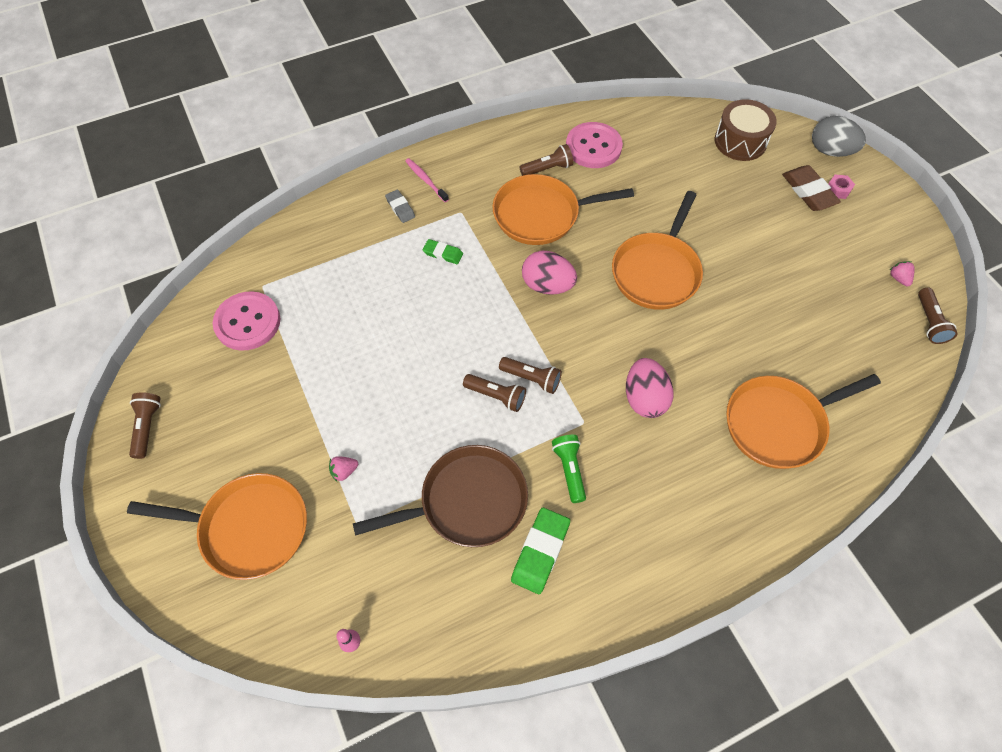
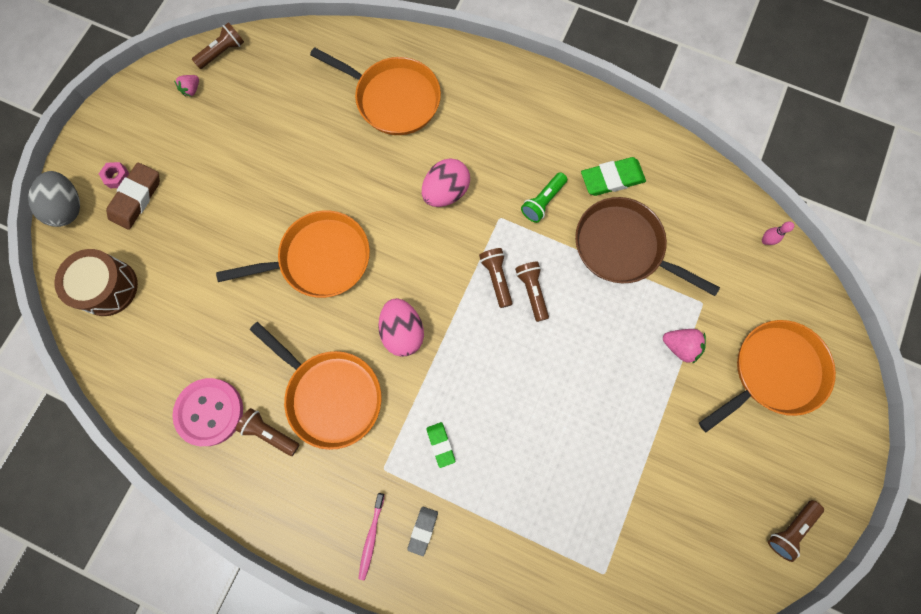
camera: 130 degrees left, 15 degrees up
orange pan [127,473,307,580] -> orange pan turned 90 degrees clockwise [699,320,836,432]
pink button [213,291,280,351] -> none
pink strawberry [329,456,358,482] -> pink strawberry [663,329,706,364], size x1.51

